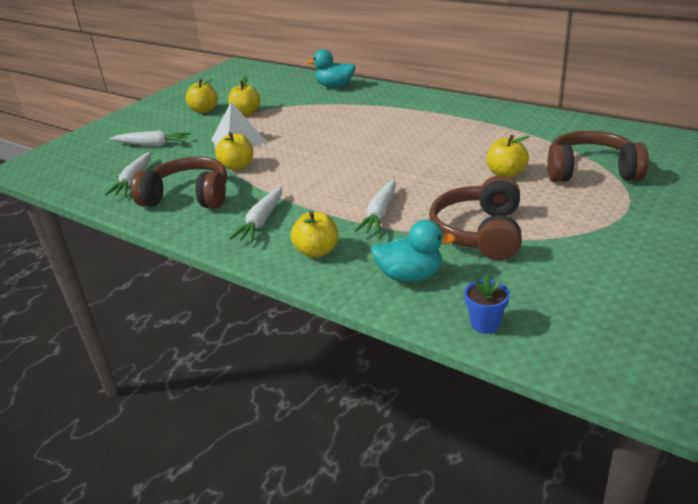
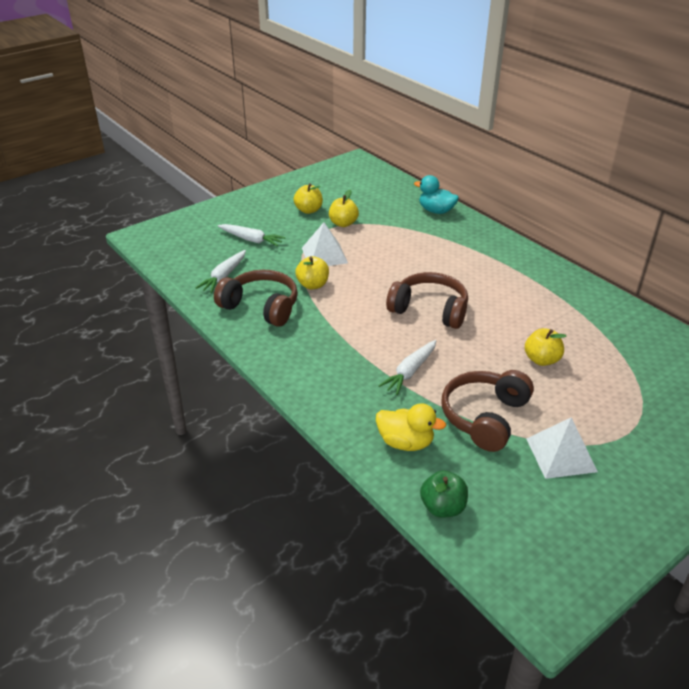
camera: 15 degrees right, 5 degrees up
white carrot [229,186,282,242] -> none
yellow apple [291,211,338,258] -> none
turquoise duck [371,220,456,282] -> yellow duck [376,403,446,451]
blue flower pot [464,275,510,334] -> green apple [420,471,468,518]
brown headphones [547,131,649,182] -> brown headphones moved to [386,272,468,329]
none -> white pyramid [527,417,598,479]

